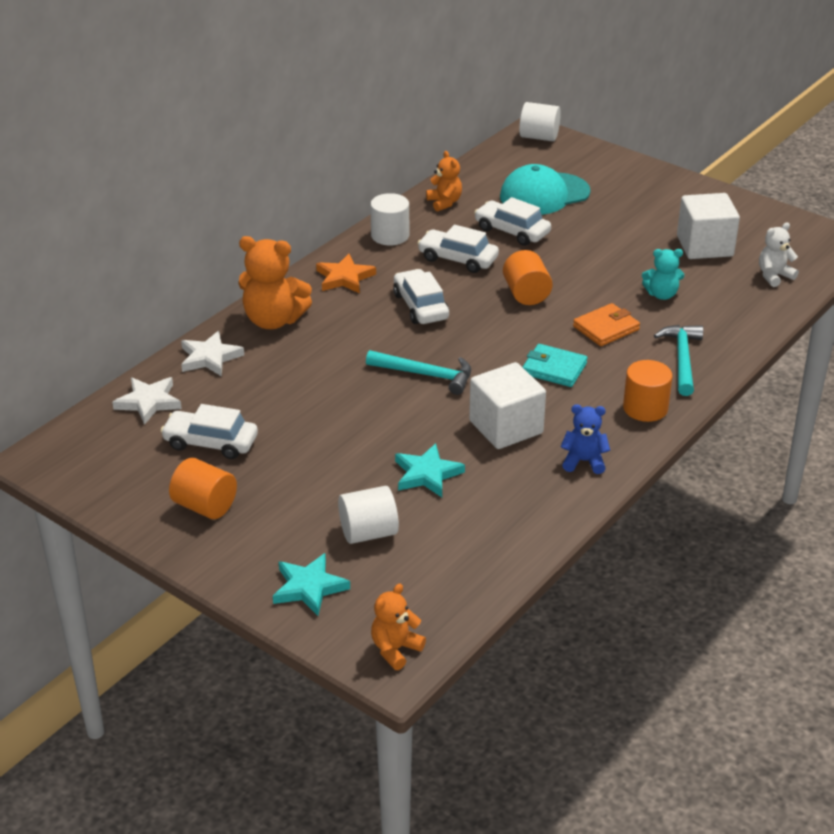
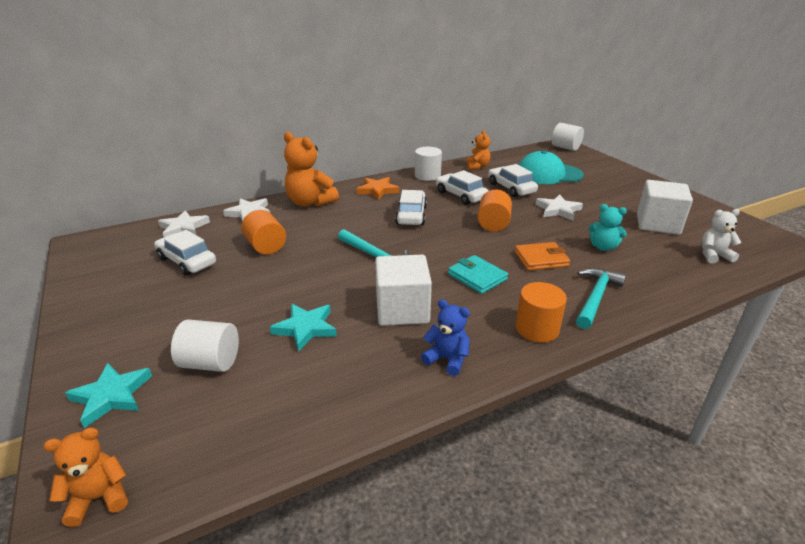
camera: 25 degrees right, 5 degrees down
orange cylinder [169,458,237,519] -> orange cylinder moved to [241,210,286,255]
none -> white star [535,194,583,221]

